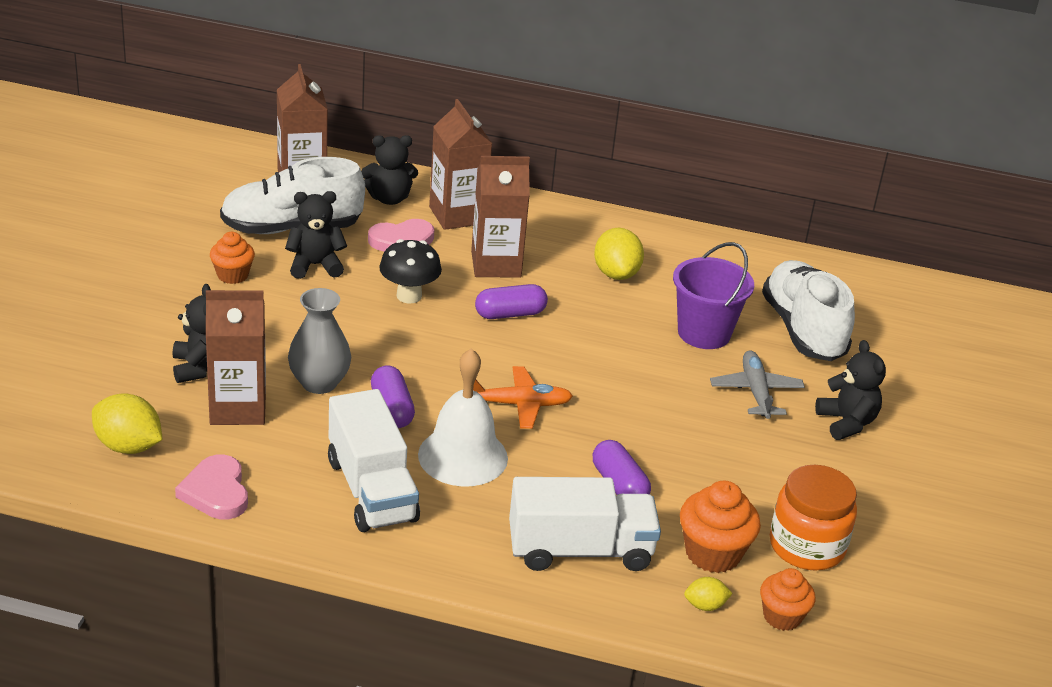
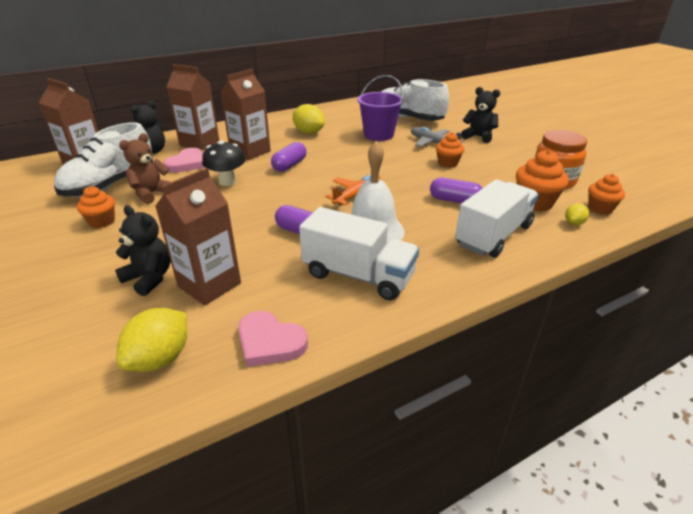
camera: 40 degrees left, 0 degrees up
yellow lemon [92,393,162,454] -> yellow lemon turned 45 degrees counterclockwise [117,308,187,372]
black teddy bear [285,191,347,279] -> brown teddy bear [119,133,170,204]
grey vase [288,288,351,394] -> none
none -> orange cupcake [436,132,464,168]

